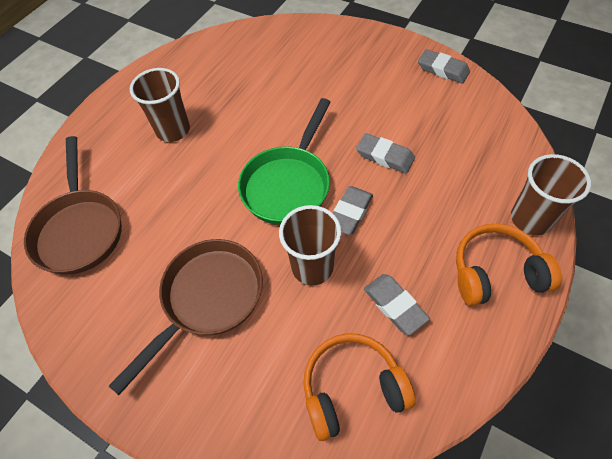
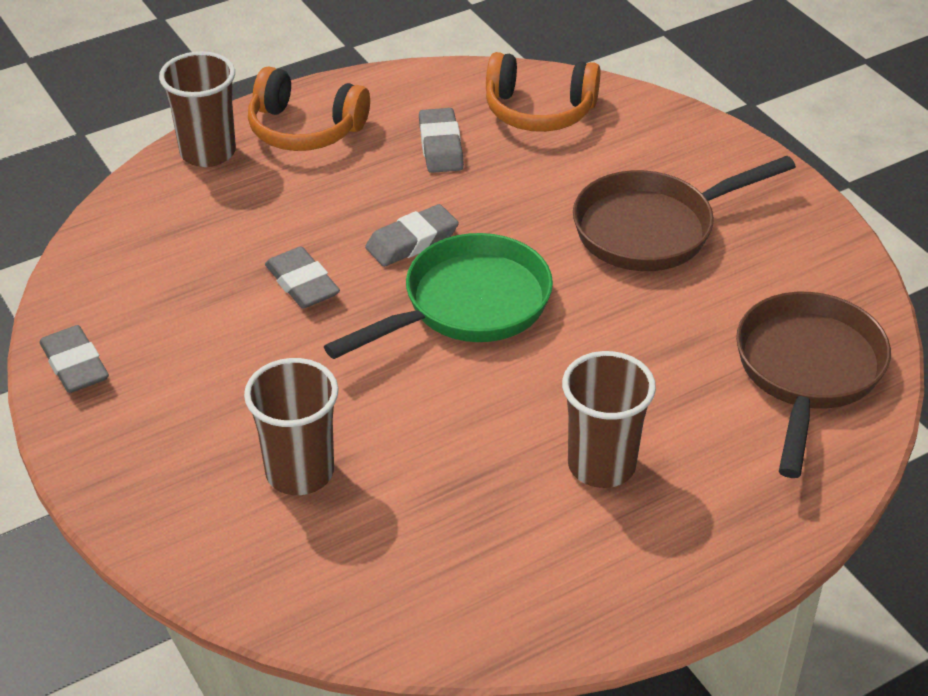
camera: 155 degrees left, 15 degrees down
brown cup [279,205,341,285] -> brown cup moved to [244,358,339,495]

